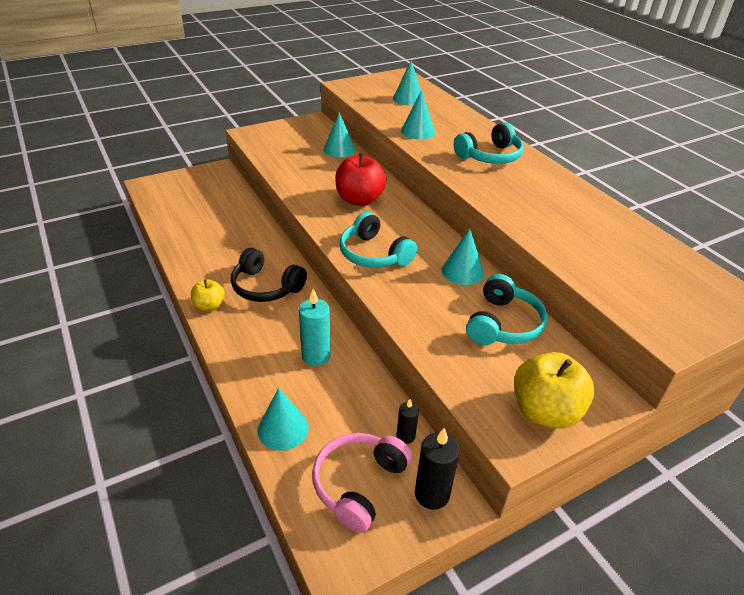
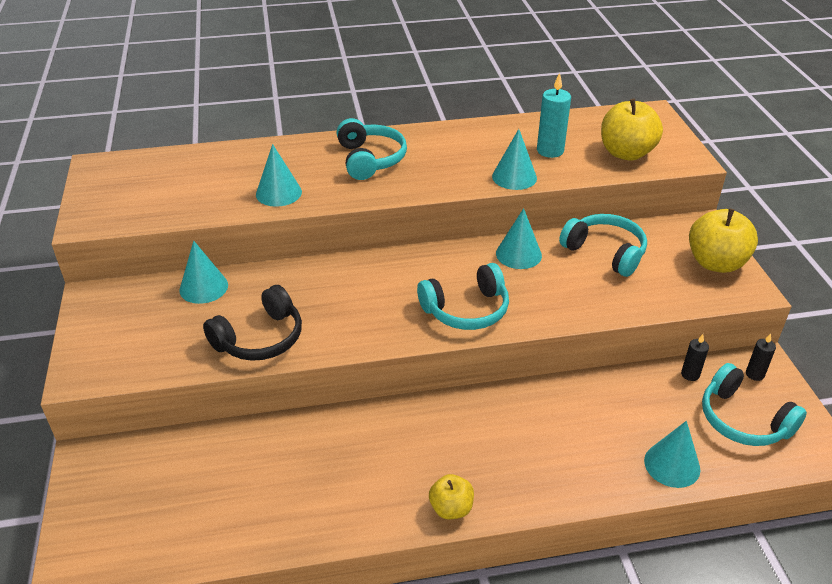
camera: 70 degrees left, 0 degrees up
black headphones [231,248,307,302] -> black headphones moved to [203,285,302,361]
turquoise candle [299,289,331,366] -> turquoise candle moved to [537,73,571,158]
pink headphones [312,433,412,533] -> turquoise headphones [702,363,807,446]
red apple [335,153,386,206] -> none
turquoise cone [393,61,421,106] -> turquoise cone moved to [492,129,537,190]
black candle [415,428,460,510] -> black candle [746,334,776,381], size x0.58
none -> yellow apple [601,99,663,161]

